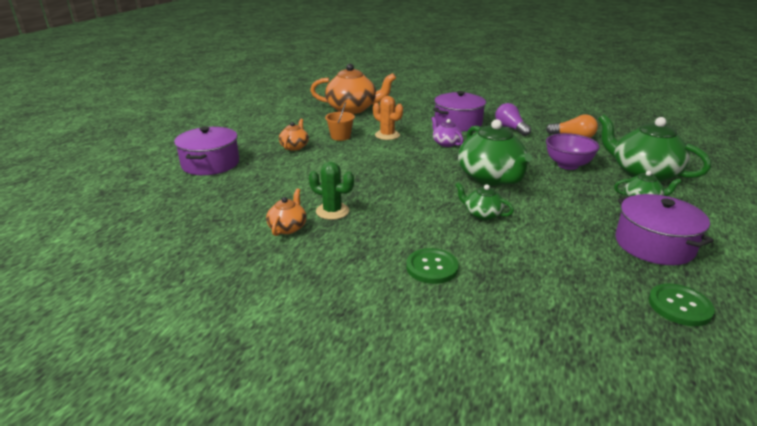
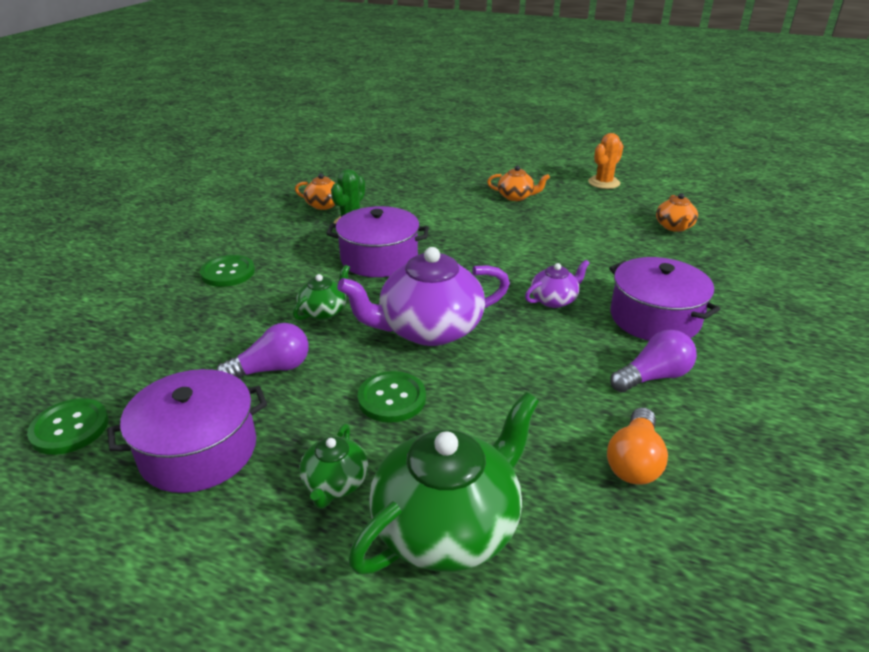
camera: 90 degrees right, 5 degrees up
purple pot [174,126,239,175] -> purple pot moved to [326,206,429,277]
orange teapot [310,64,396,114] -> orange teapot [656,193,698,232], size x0.49
orange bucket [325,102,355,141] -> none
orange cactus [373,96,403,140] -> orange cactus moved to [588,133,623,189]
green teapot [458,119,532,186] -> purple teapot [337,247,510,346]
purple bowl [546,133,600,170] -> none
none -> purple light bulb [217,323,309,378]
none -> green button [358,371,426,423]

